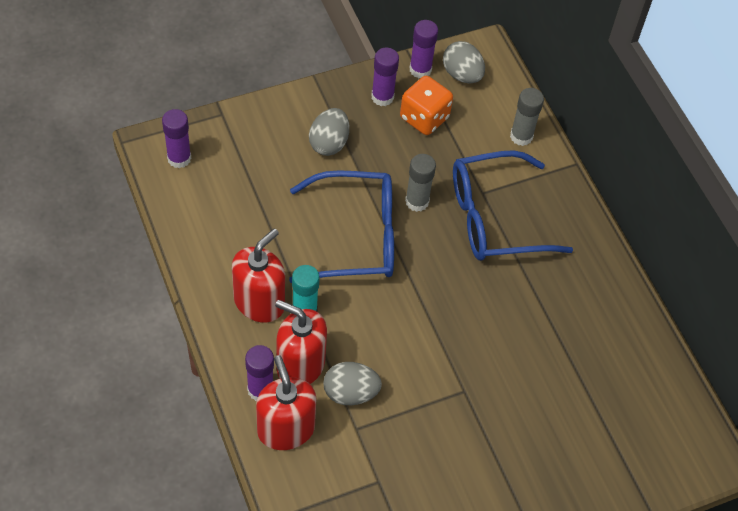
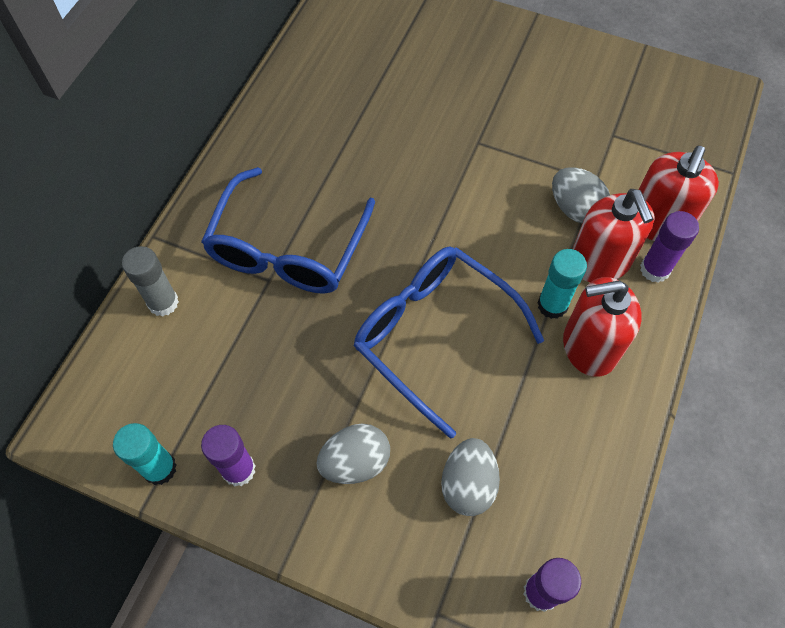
camera: 130 degrees left, 5 degrees up
orange dice [400,76,453,135] -> none
grey glue stick [405,154,436,212] -> none
purple glue stick [409,20,438,78] -> turquoise glue stick [113,423,177,485]
grey egg [443,41,485,83] -> grey egg moved to [441,438,500,516]
blue glasses [453,150,573,261] -> blue glasses turned 75 degrees clockwise [201,167,375,294]

